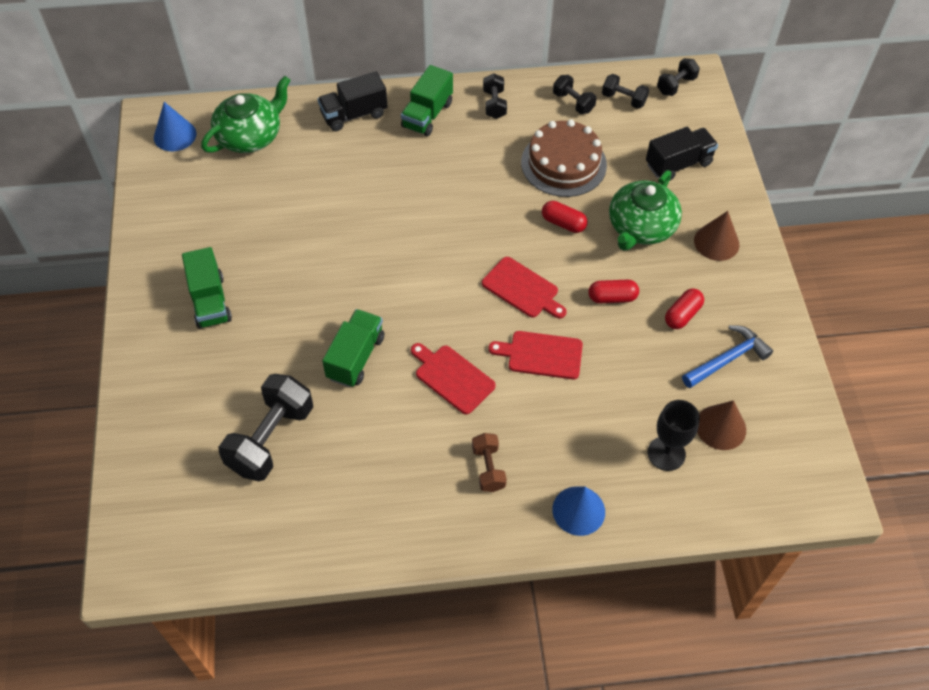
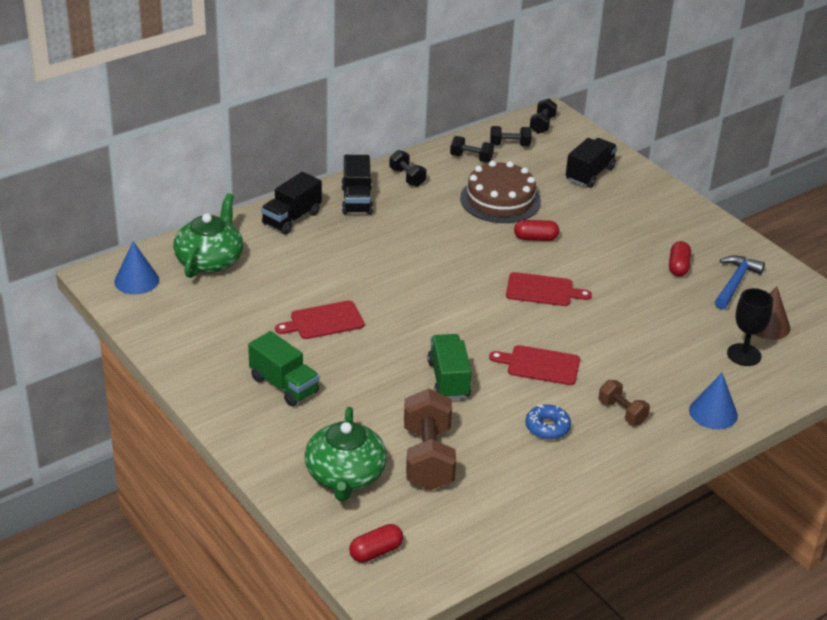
camera: 30 degrees left, 20 degrees down
black dumbbell [218,374,313,481] -> brown dumbbell [404,388,456,491]
green truck [401,65,453,136] -> black truck [341,155,373,215]
red cutting board [488,331,583,379] -> red cutting board moved to [275,300,364,339]
red capsule [588,279,639,303] -> red capsule moved to [349,524,403,563]
green teapot [609,170,682,251] -> green teapot moved to [305,407,387,501]
brown cone [694,211,739,261] -> none
none -> blue donut [525,404,571,440]

